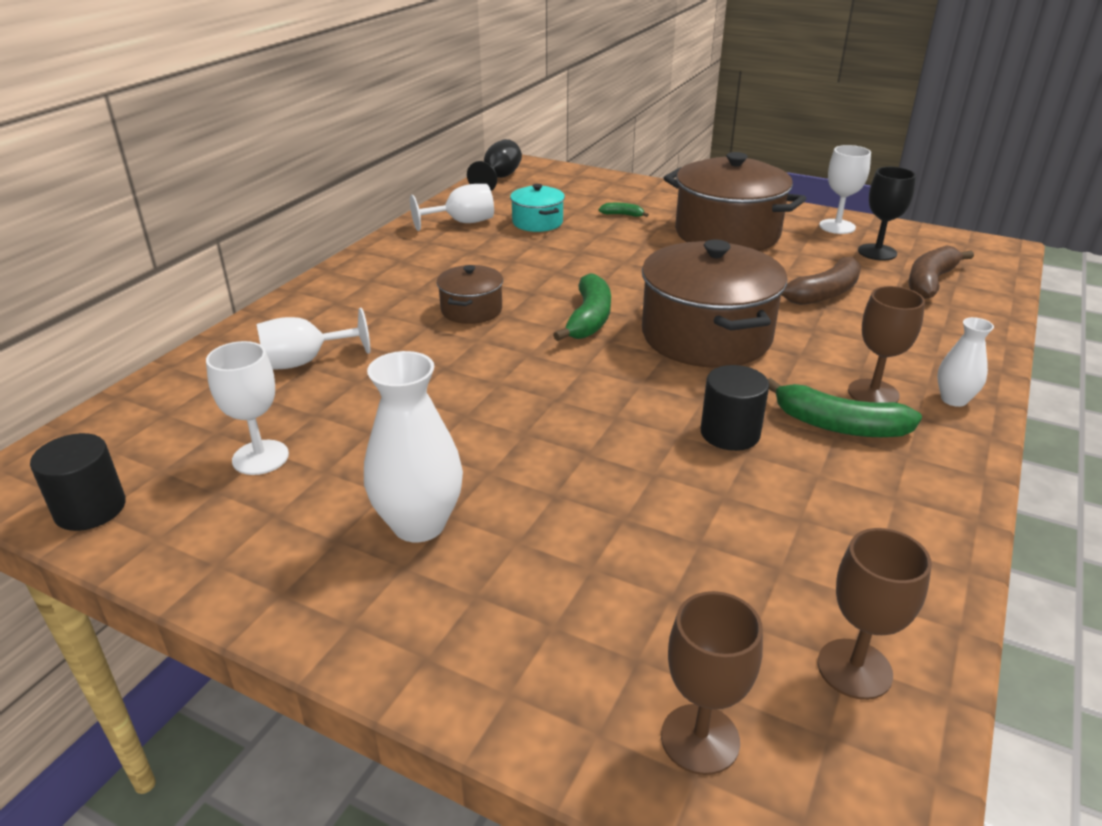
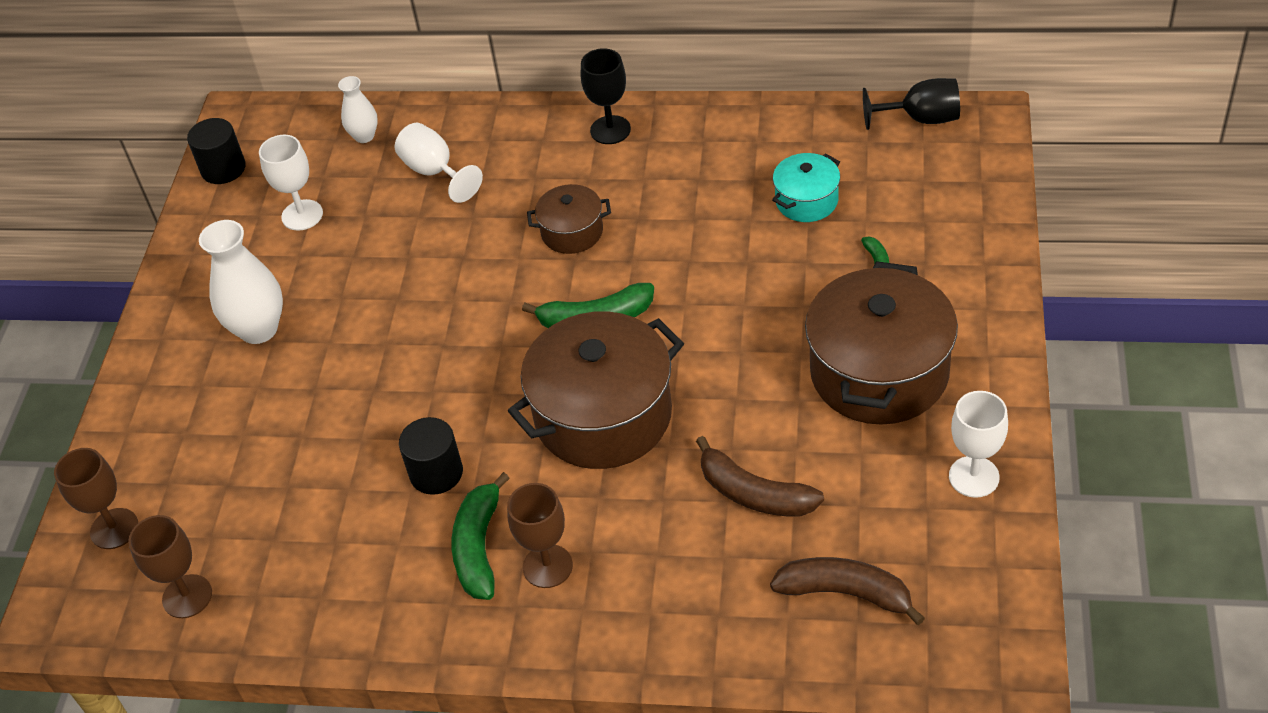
camera: 75 degrees right, 15 degrees up
white goblet [410,184,494,231] -> none
black goblet [858,167,916,261] -> black goblet moved to [581,48,631,144]
white vase [937,317,994,407] -> white vase moved to [338,76,378,143]

